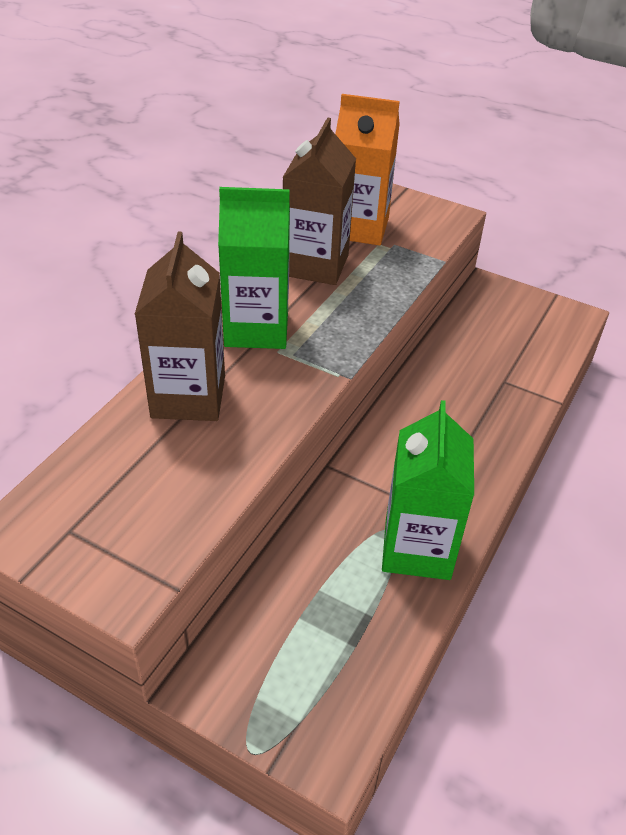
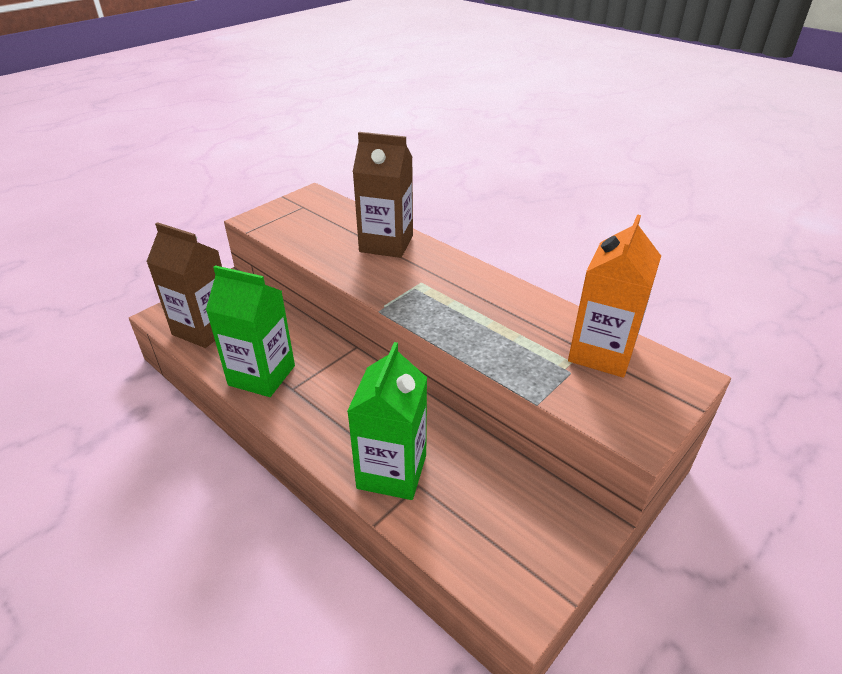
camera: 105 degrees right, 5 degrees down
green carton [218,187,290,349] -> green carton moved to [347,342,427,500]
brown carton [282,117,356,285] -> brown carton moved to [146,222,222,348]

